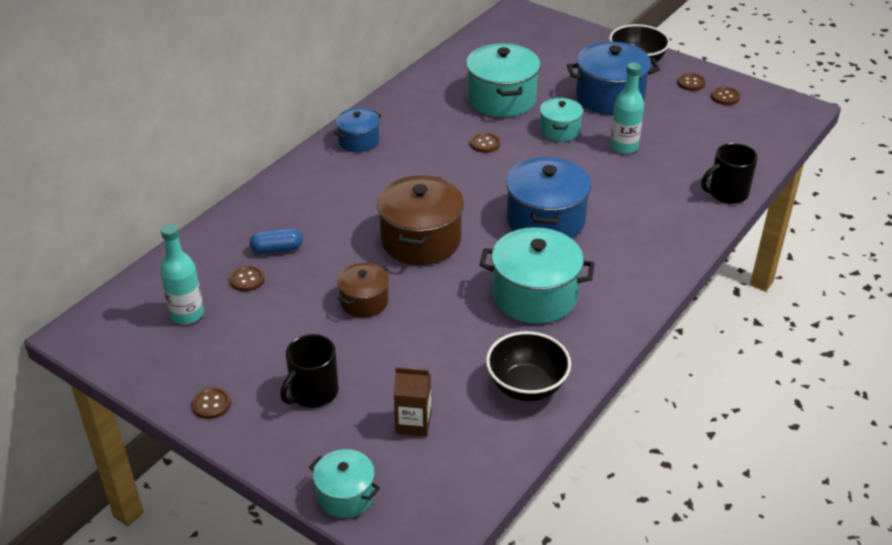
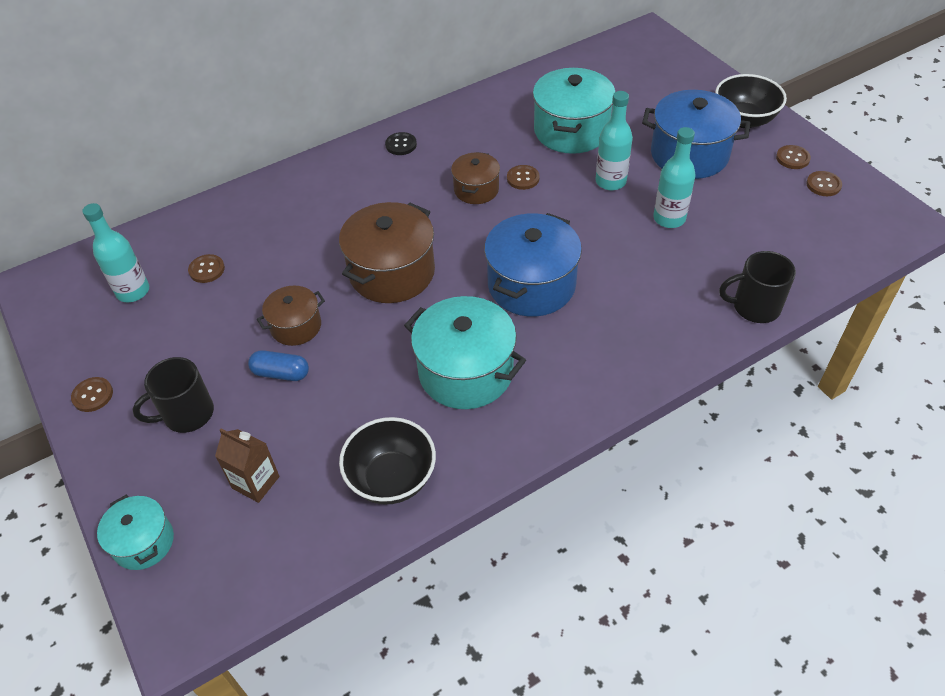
camera: 25 degrees right, 10 degrees up
blue capsule [250,228,303,254] -> blue capsule moved to [248,350,309,381]
blue pot [334,108,381,152] -> black button [385,132,417,155]
turquoise pot [540,98,583,141] -> turquoise bottle [595,91,633,190]
none -> brown pot [451,152,500,204]

